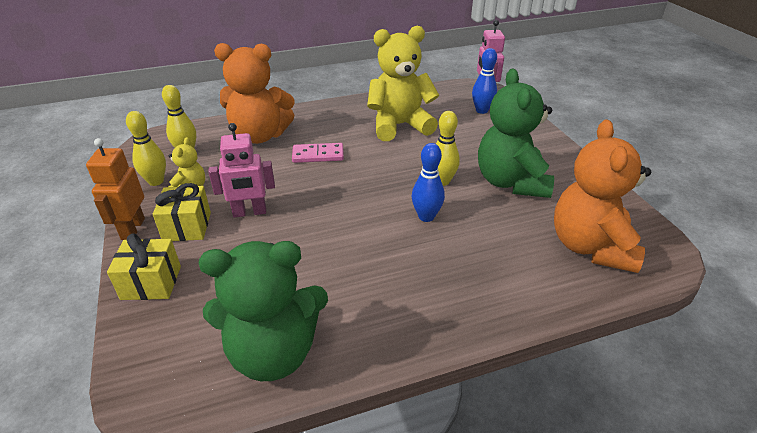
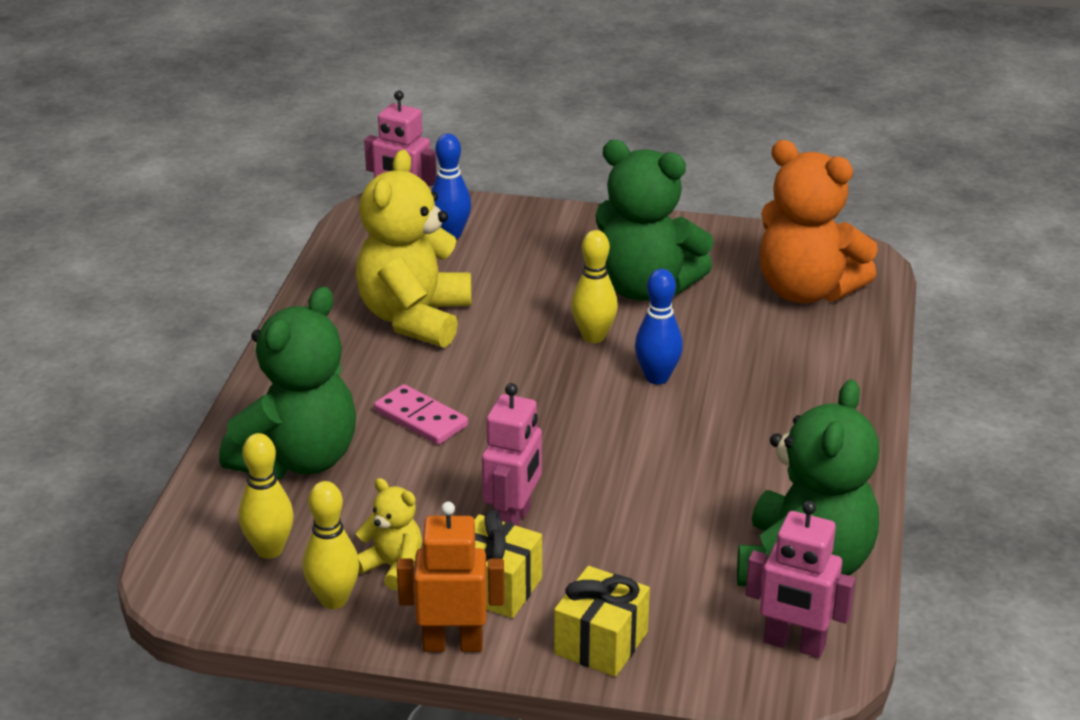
camera: 60 degrees left, 5 degrees down
orange robot [86,138,145,240] -> orange robot turned 150 degrees clockwise [397,502,504,652]
orange teddy bear [214,43,294,144] -> green teddy bear [219,286,356,479]
pink domino [292,143,344,163] -> pink domino turned 75 degrees counterclockwise [374,384,468,445]
none -> pink robot [746,501,855,658]

